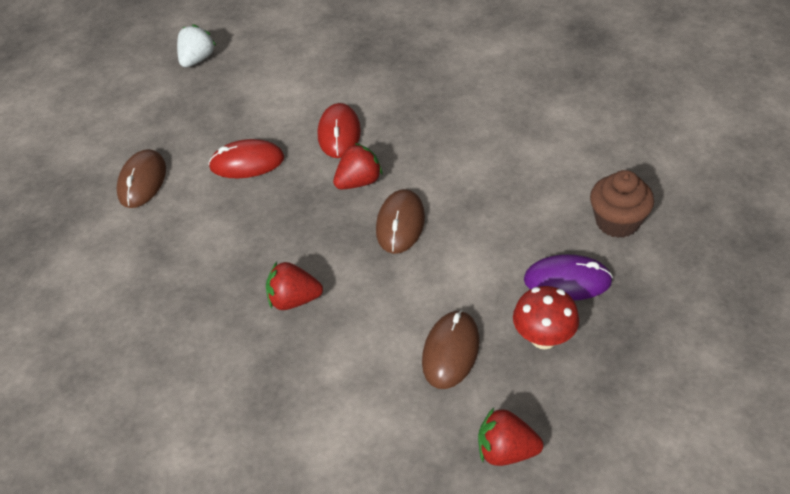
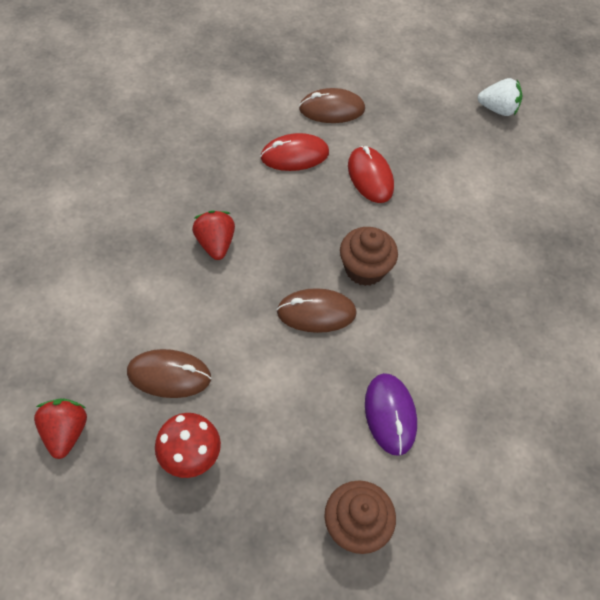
camera: 70 degrees right, 10 degrees up
red mouse [318,103,361,158] -> red mouse moved to [260,133,329,171]
red strawberry [333,143,383,189] -> brown cupcake [340,227,398,286]
purple mouse [524,254,613,300] -> purple mouse moved to [365,373,417,456]

